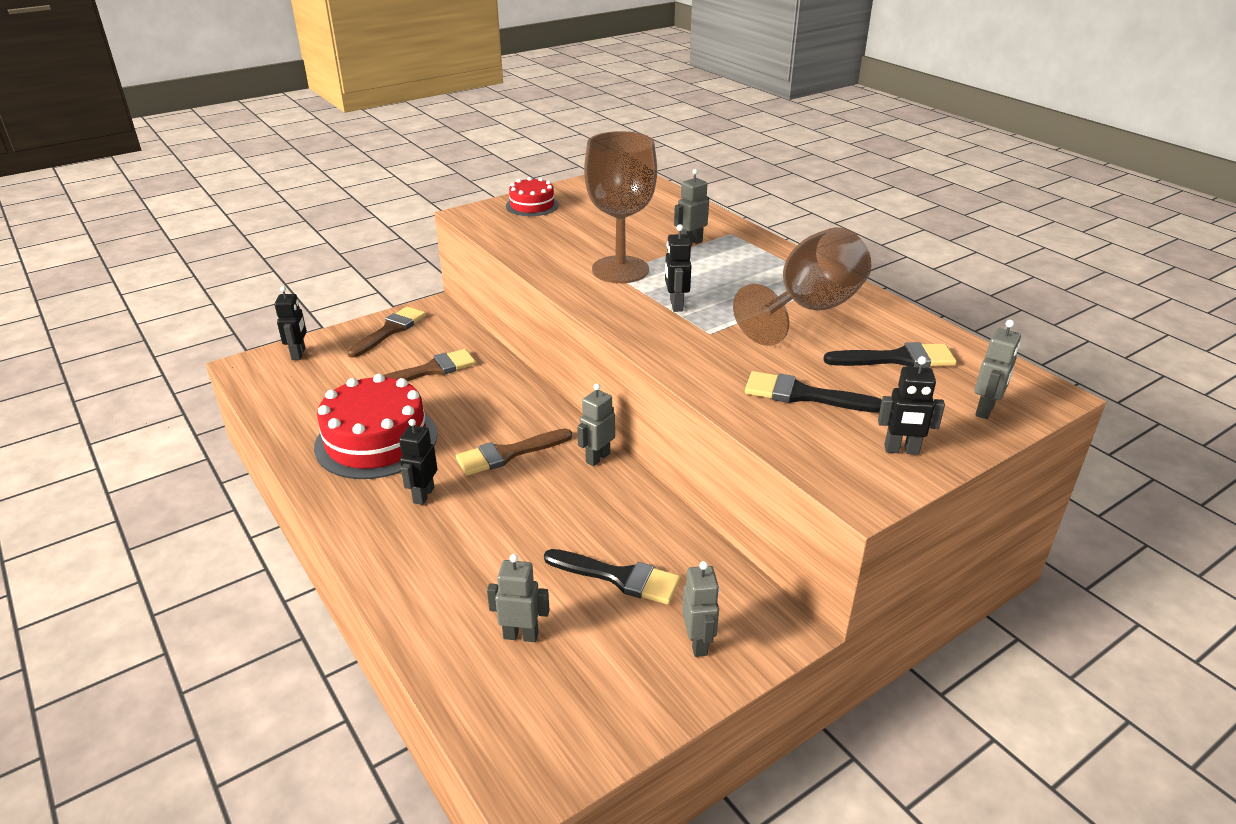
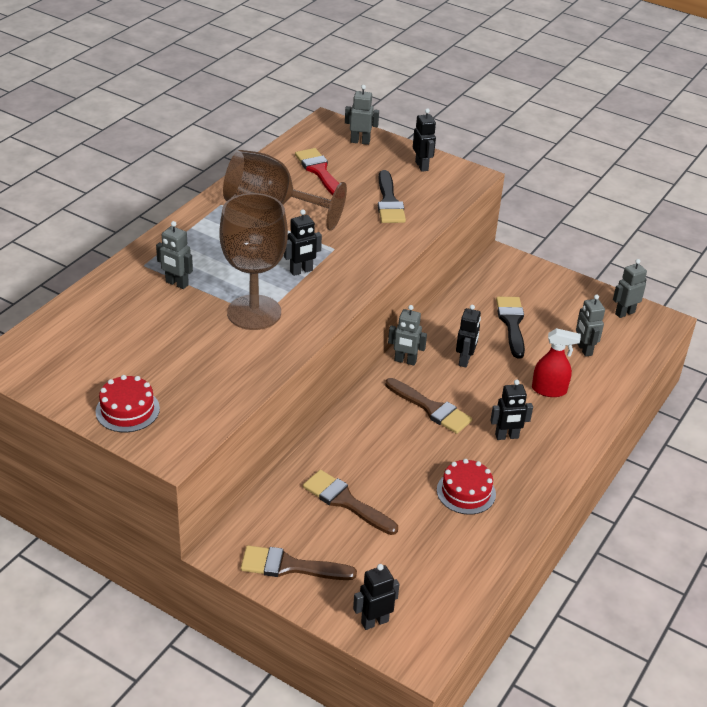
camera: 115 degrees left, 5 degrees up
red cake [314,374,438,479] -> red cake [437,459,496,514], size x0.54
grey robot [682,561,719,657] -> grey robot moved to [613,259,647,318]
black brush [823,342,957,368] -> red brush [295,148,339,196]
none -> black robot [456,305,481,367]
none -> red spray bottle [532,328,581,397]

